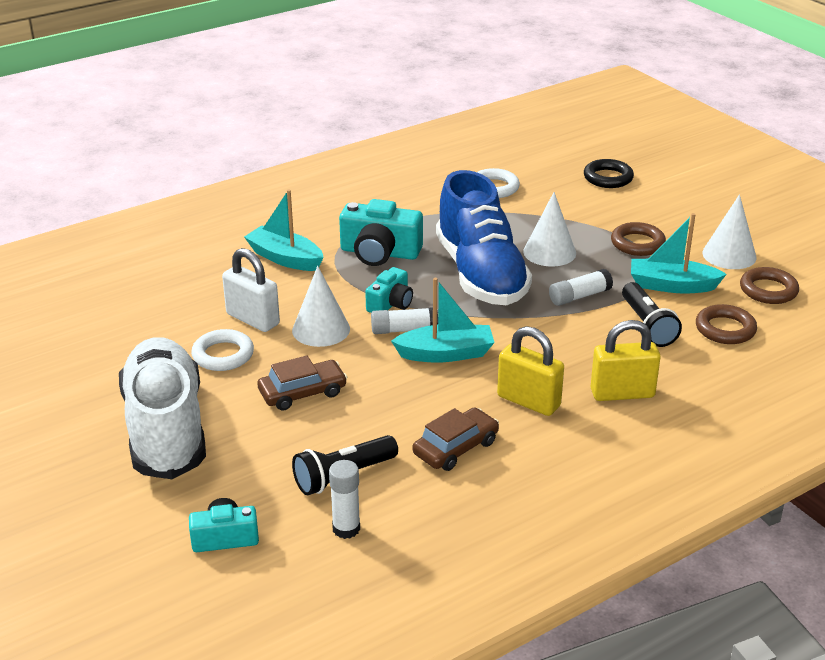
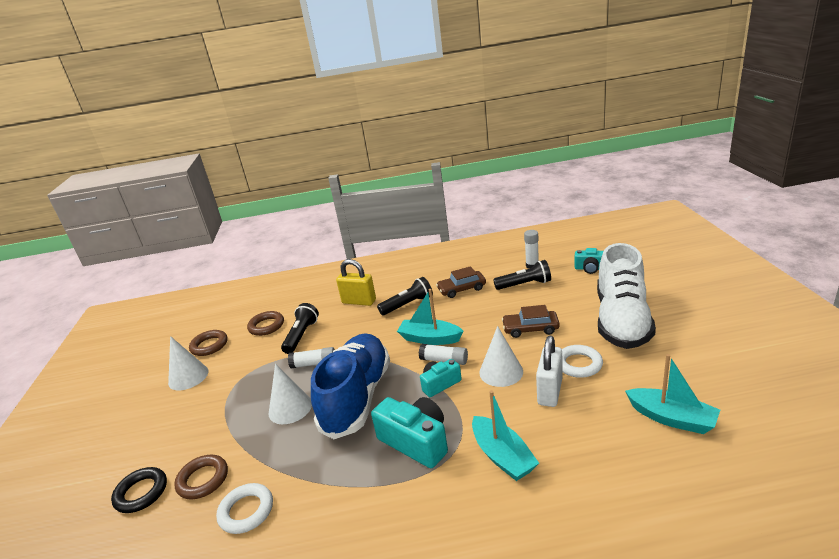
camera: 150 degrees left, 5 degrees down
white padlock [222,248,280,332] -> white padlock turned 45 degrees clockwise [536,336,563,407]
yellow padlock [497,326,564,416] -> black flashlight [377,277,433,315]
brown ring [611,222,666,256] -> brown ring moved to [174,455,228,499]
turquoise boat [631,213,727,294] -> turquoise boat moved to [625,354,720,434]

